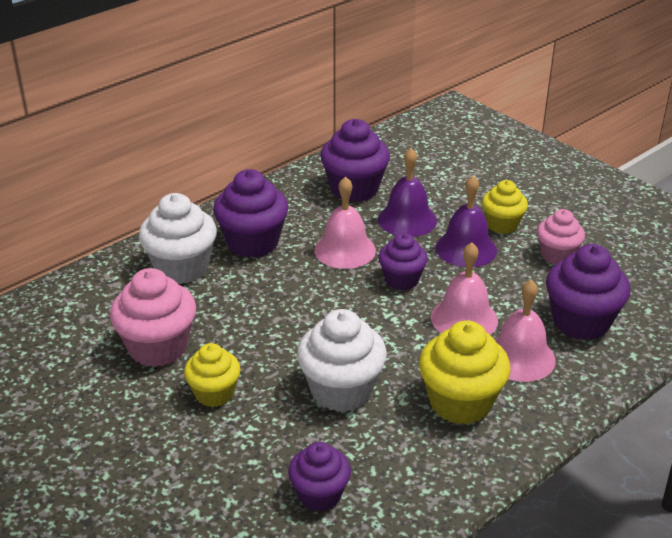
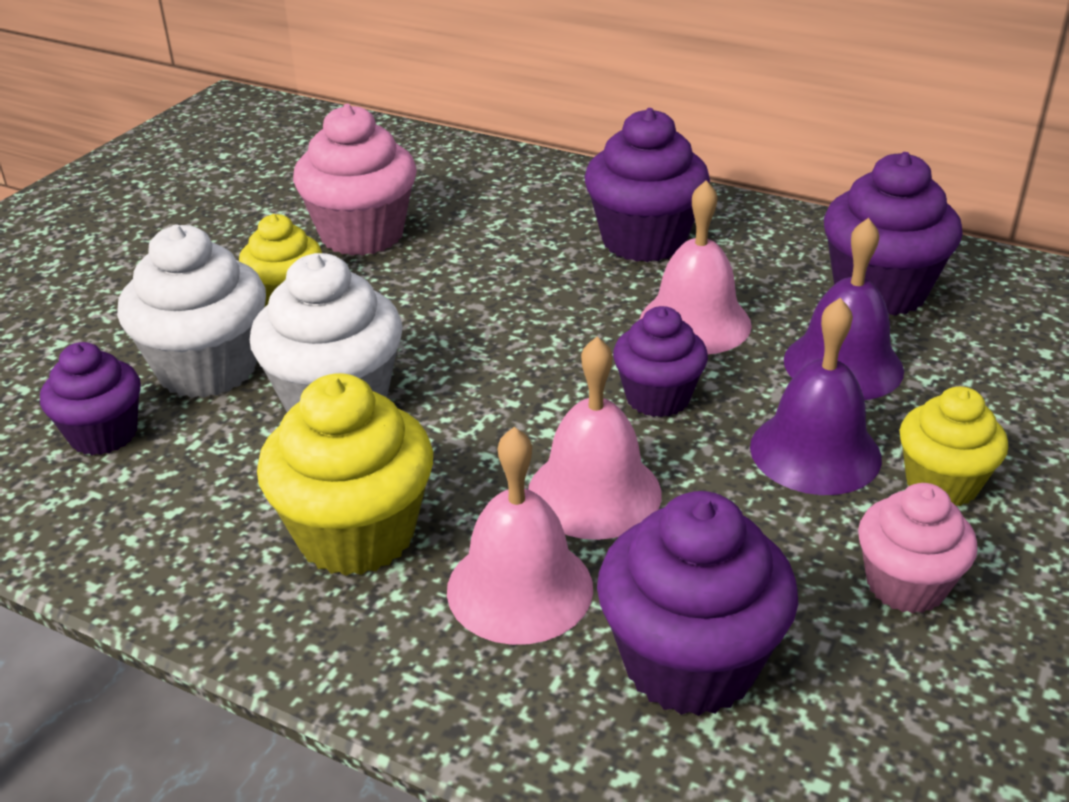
camera: 70 degrees right, 0 degrees up
white cupcake [139,193,217,284] -> white cupcake moved to [117,224,266,398]

